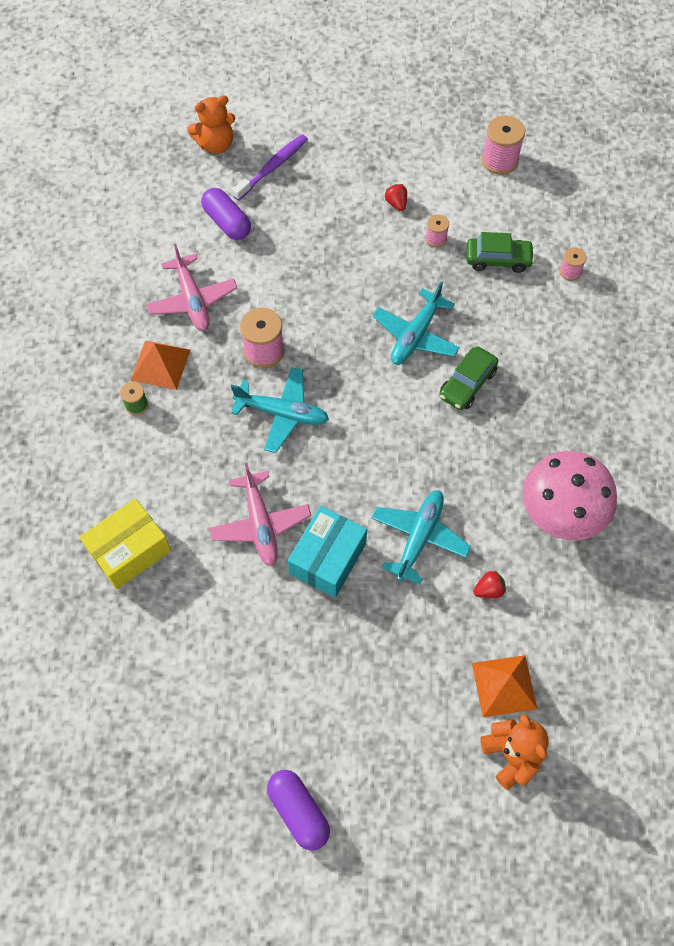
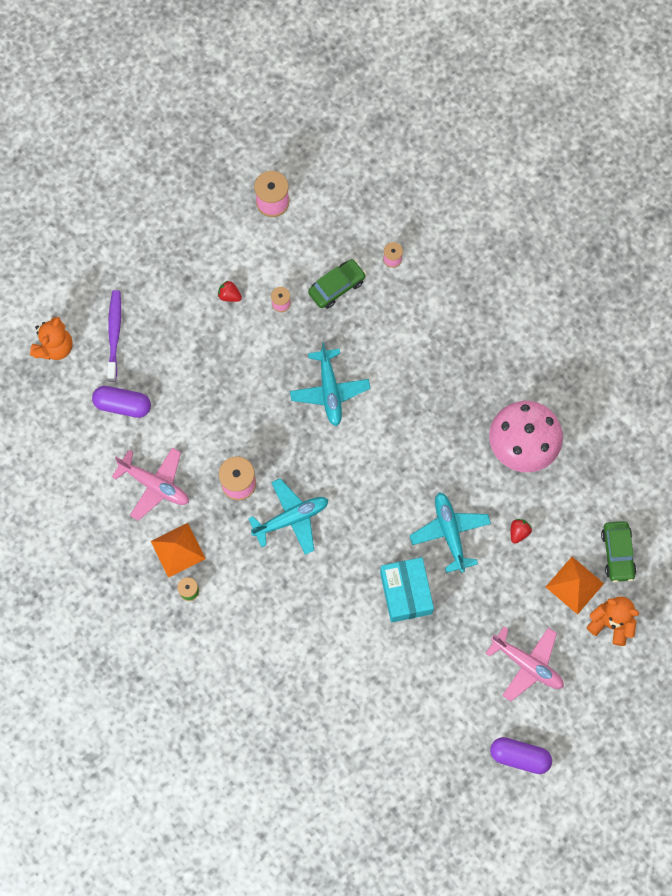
camera: 40 degrees left, 10 degrees up
yellow box [80,498,171,589] -> none
pink plane [209,463,311,566] -> pink plane moved to [485,626,564,701]
green car [439,346,498,410] -> green car moved to [601,521,636,582]

